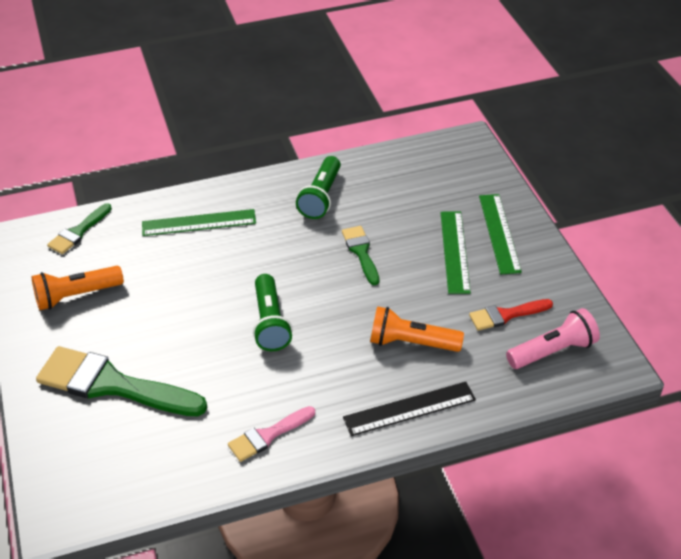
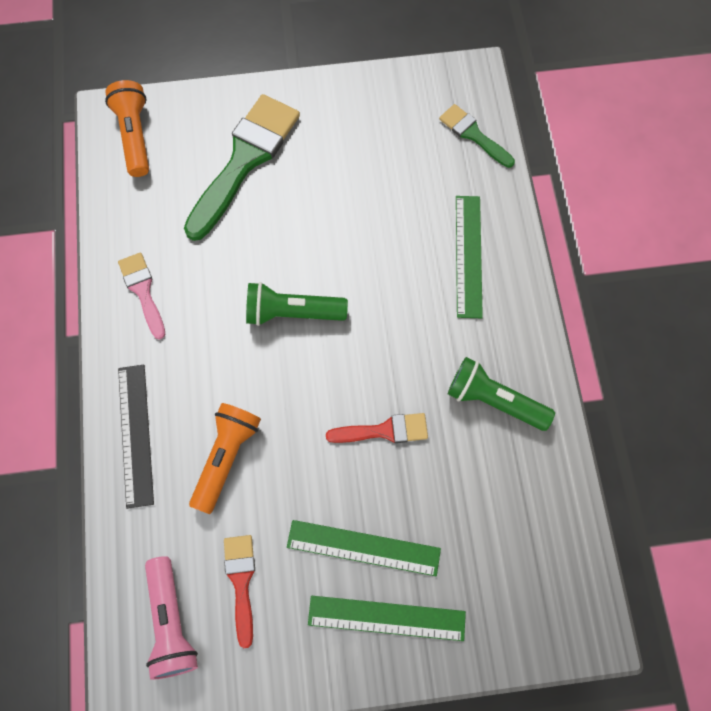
camera: 100 degrees right, 25 degrees up
orange flashlight [32,266,124,310] -> orange flashlight moved to [105,80,149,177]
green brush [342,226,379,285] -> red brush [326,413,428,443]

